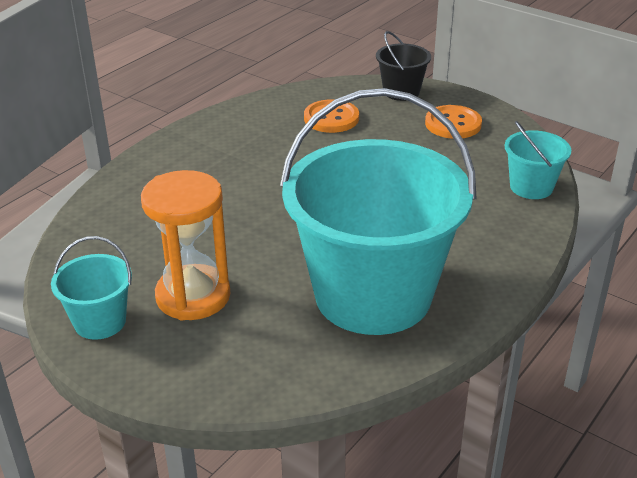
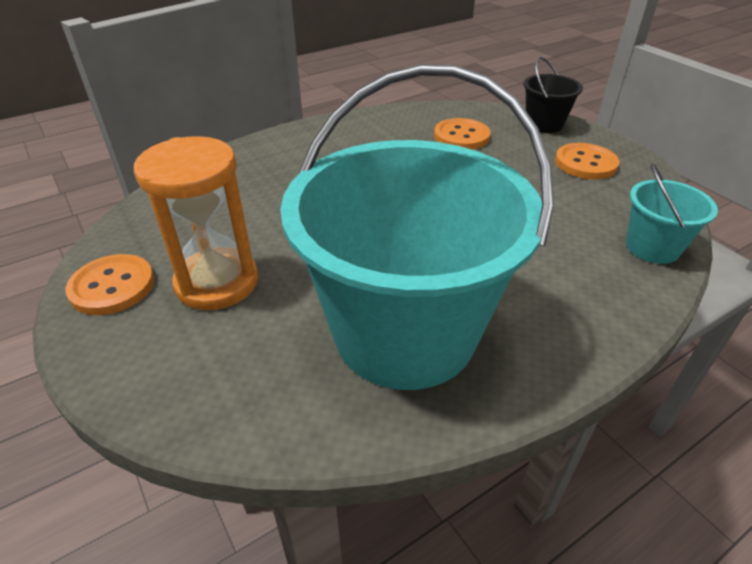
camera: 20 degrees right, 5 degrees up
turquoise bucket [51,236,132,340] -> orange button [65,254,154,315]

